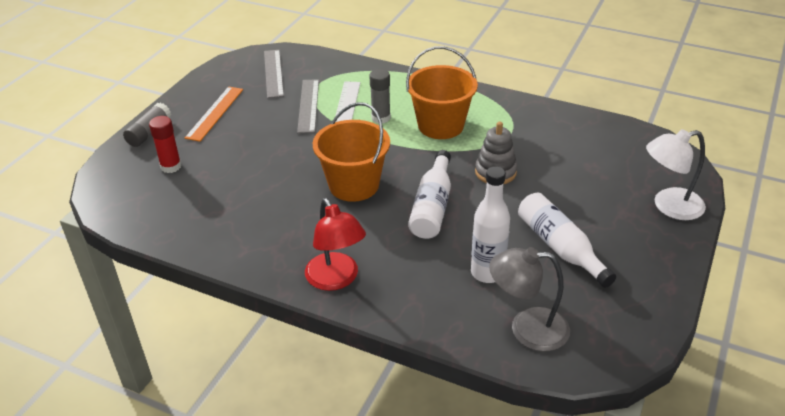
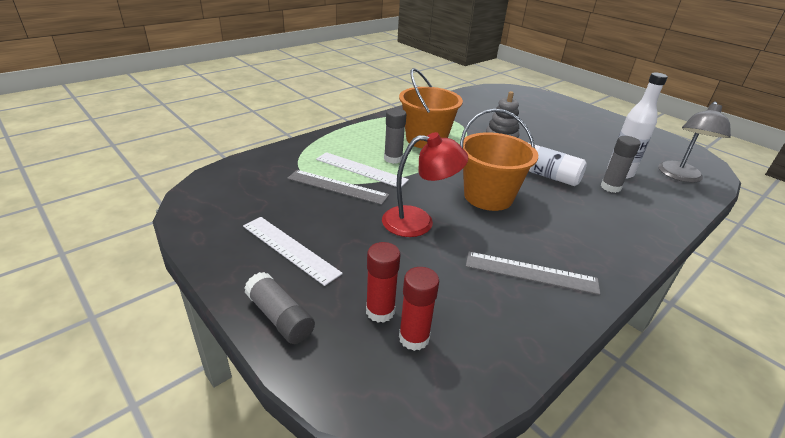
camera: 70 degrees left, 5 degrees down
orange ruler [185,87,243,142] -> white ruler [243,217,343,286]
grey ruler [264,50,284,98] -> grey ruler moved to [466,252,600,295]
red lamp [305,198,366,291] -> red lamp moved to [382,132,468,237]
white bottle [518,193,616,288] -> none
white lamp [646,129,706,220] -> none
none -> red glue stick [399,267,439,351]
none -> grey glue stick [601,136,641,193]

